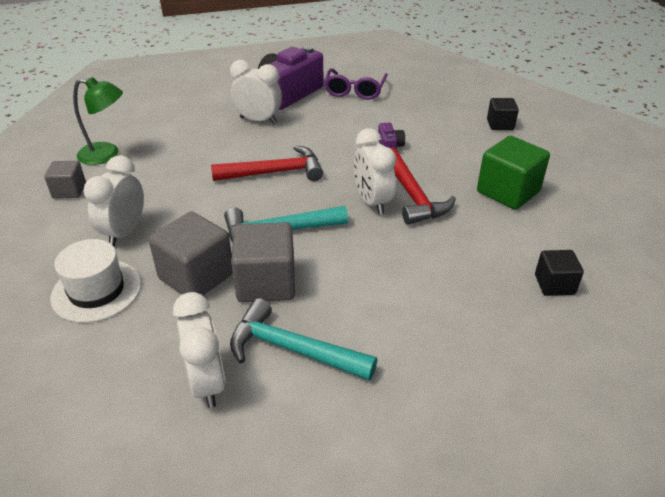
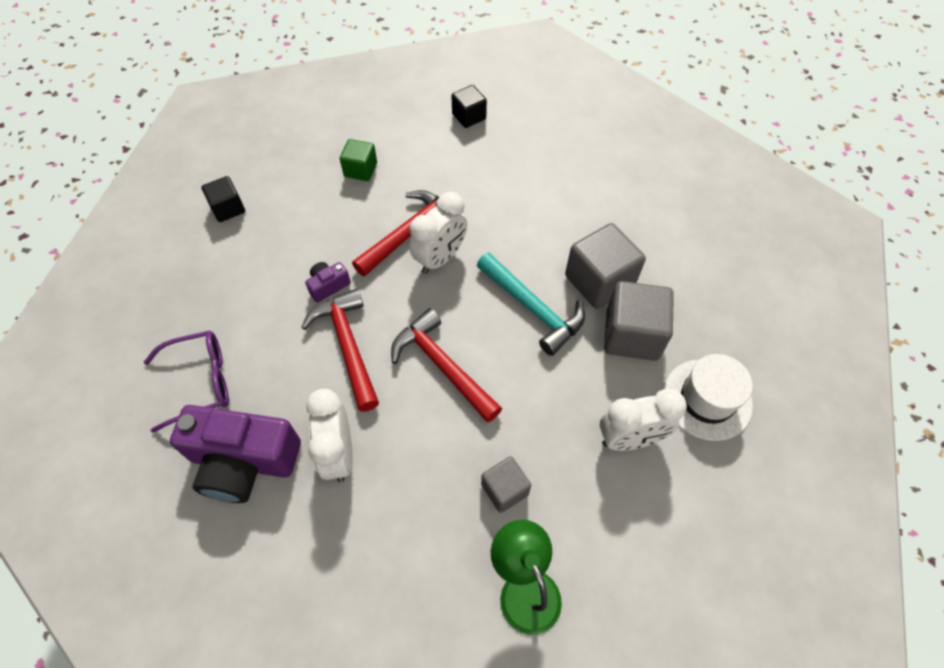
camera: 120 degrees left, 20 degrees up
grey cube [44,161,86,199] -> grey cube moved to [481,456,531,513]
white clock [173,292,226,408] -> none
turquoise hammer [230,298,377,381] -> none
green cube [477,136,550,210] -> green cube [340,139,377,181], size x0.58
none -> red hammer [301,288,379,412]

